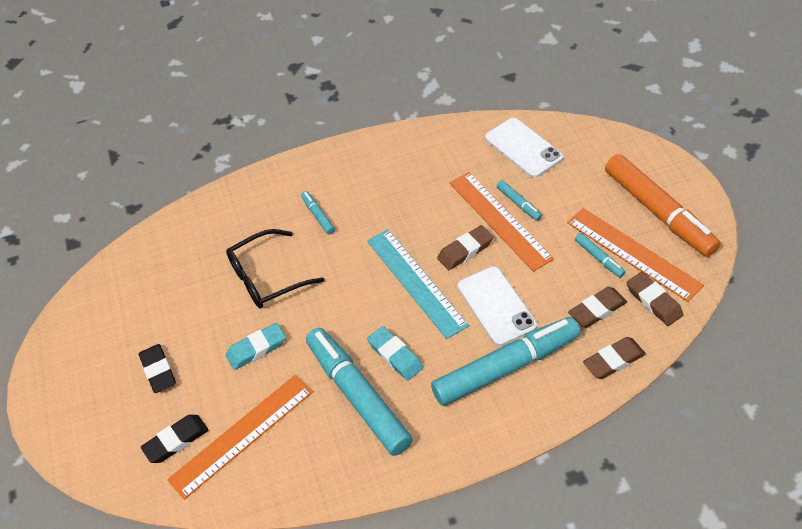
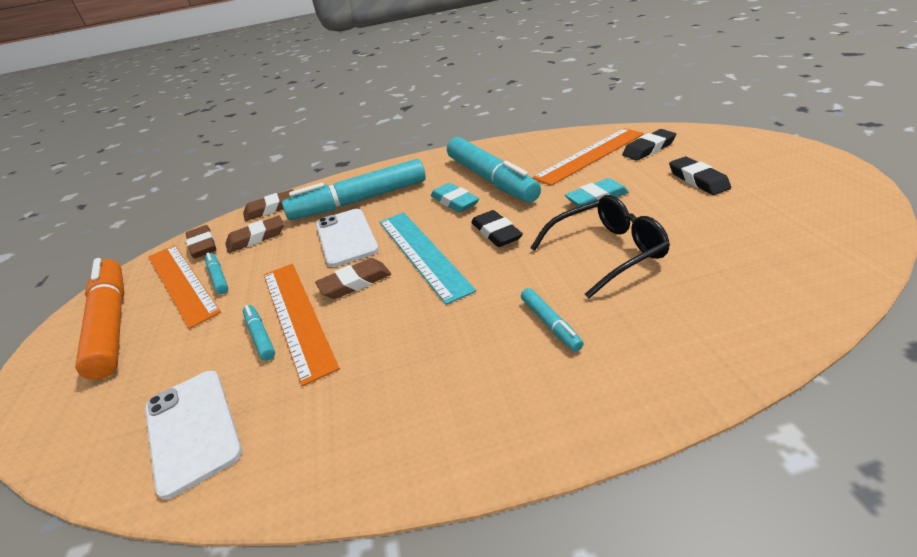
camera: 175 degrees left, 15 degrees down
none -> black eraser [471,210,523,247]

